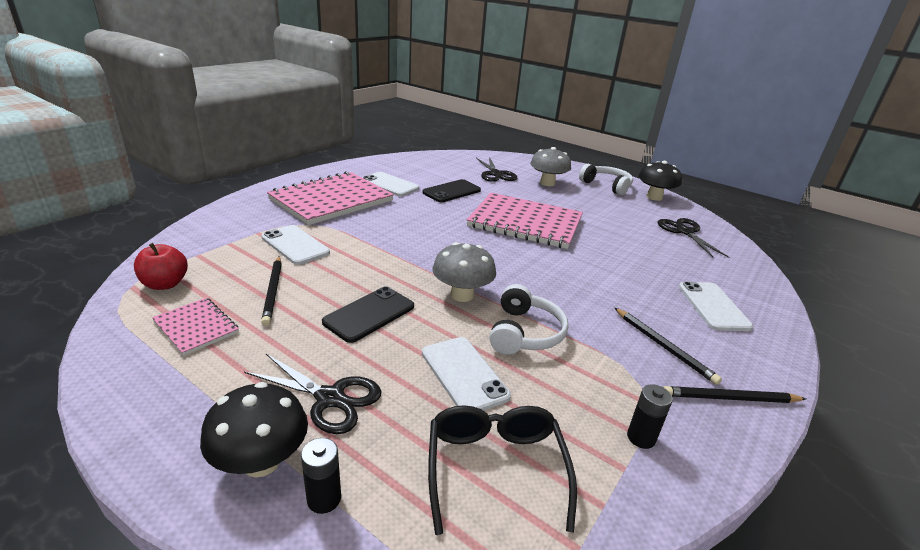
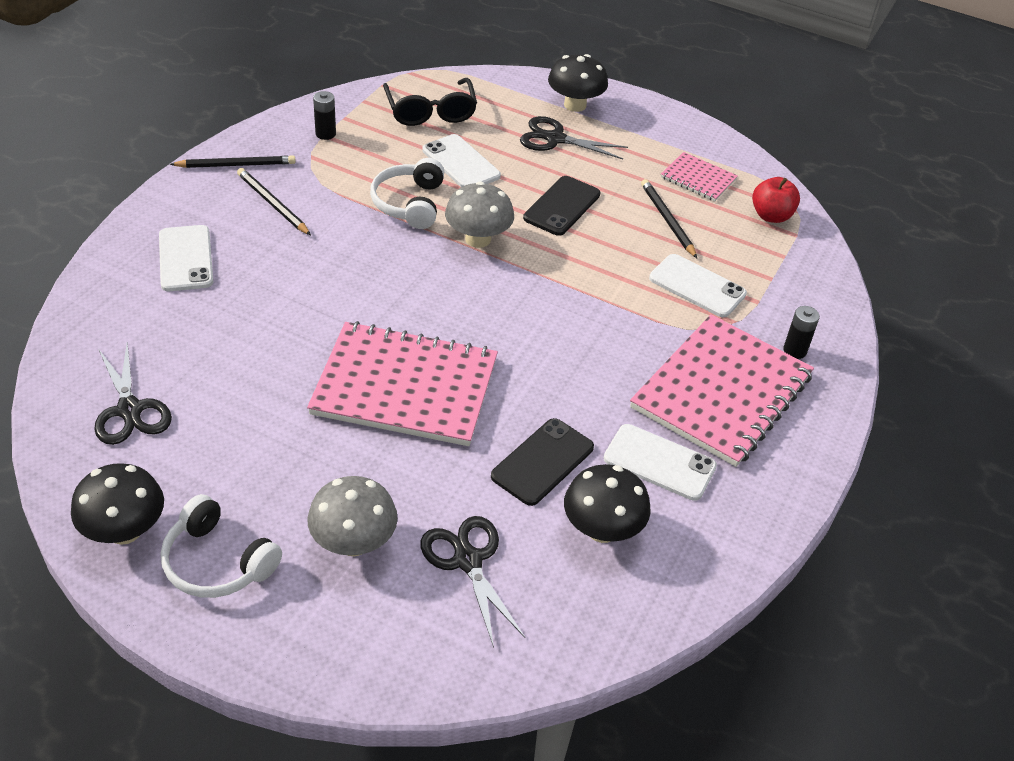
camera: 170 degrees right, 15 degrees up
black battery [301,438,341,514] -> black battery moved to [783,306,820,359]
none -> black mushroom [564,464,651,543]

